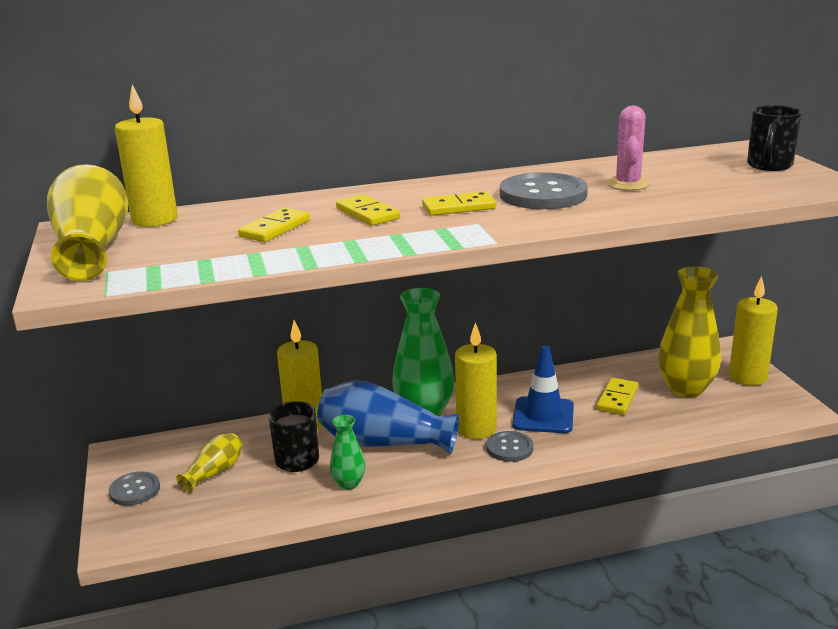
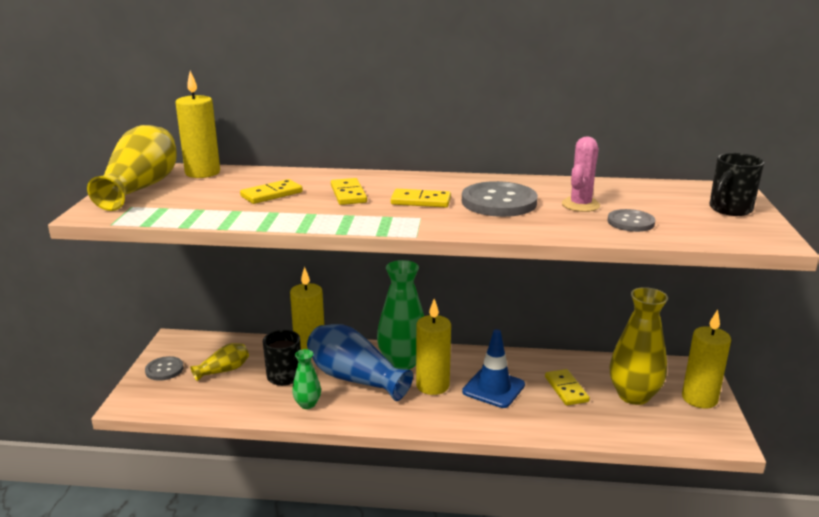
camera: 20 degrees right, 0 degrees up
grey button [486,431,534,462] -> grey button moved to [607,209,655,232]
yellow domino [596,378,638,415] -> yellow domino turned 60 degrees counterclockwise [545,369,590,406]

